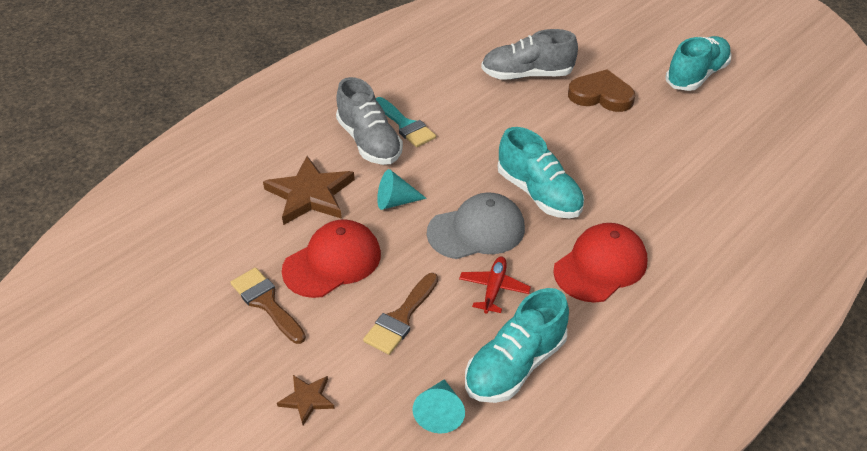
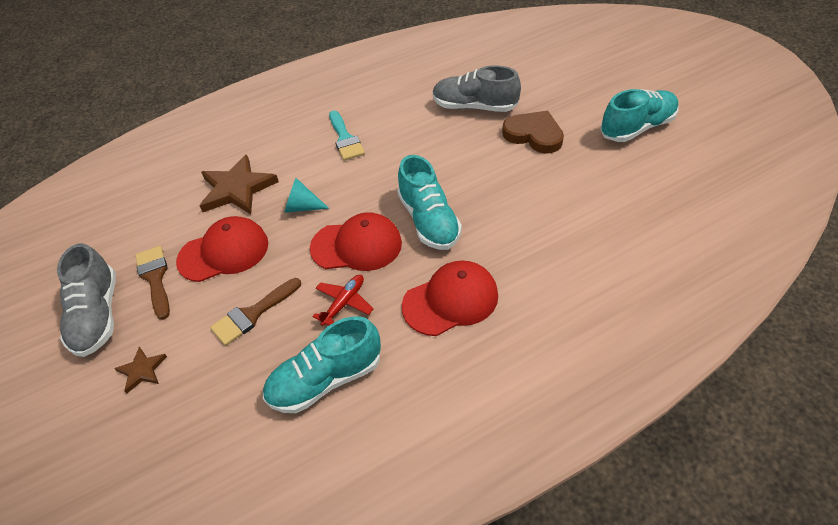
camera: 20 degrees right, 5 degrees up
grey shoe [336,77,403,165] -> grey shoe moved to [57,243,116,357]
turquoise cone [413,379,465,434] -> none
grey cap [427,192,525,259] -> red cap [310,212,402,271]

